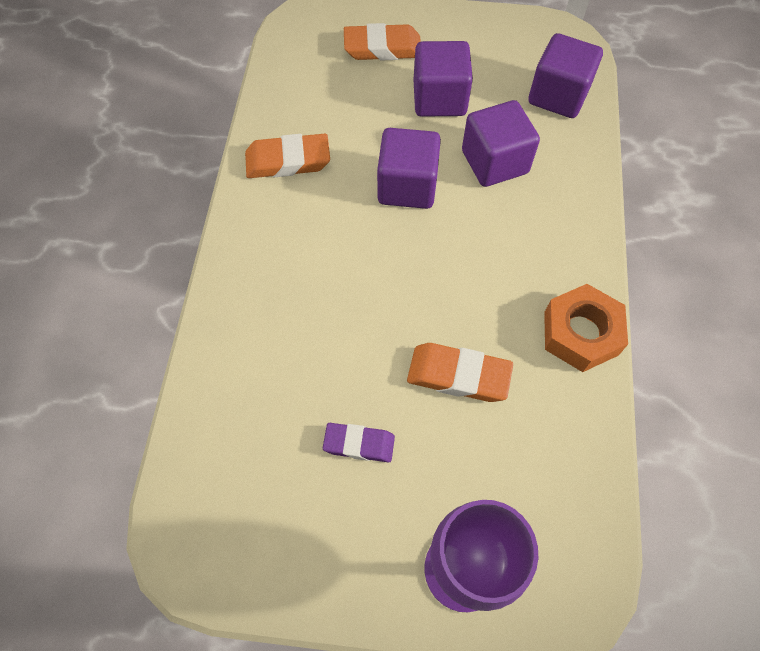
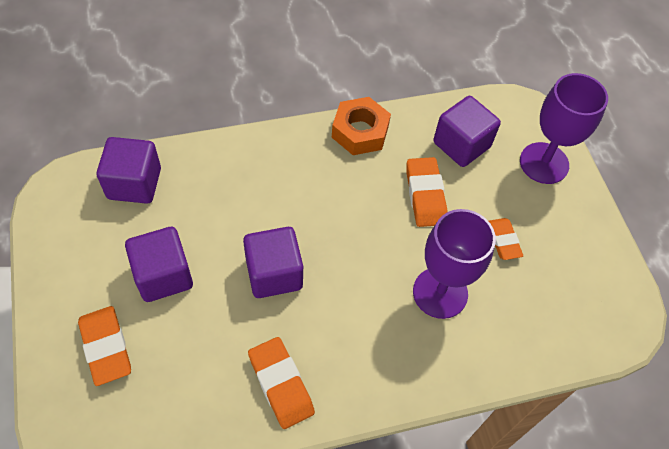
camera: 115 degrees left, 5 degrees down
purple eraser [323,423,395,462] -> orange eraser [489,218,523,260]
purple cube [462,100,540,187] -> purple cube moved to [433,96,501,167]
none -> purple goblet [413,209,496,319]

